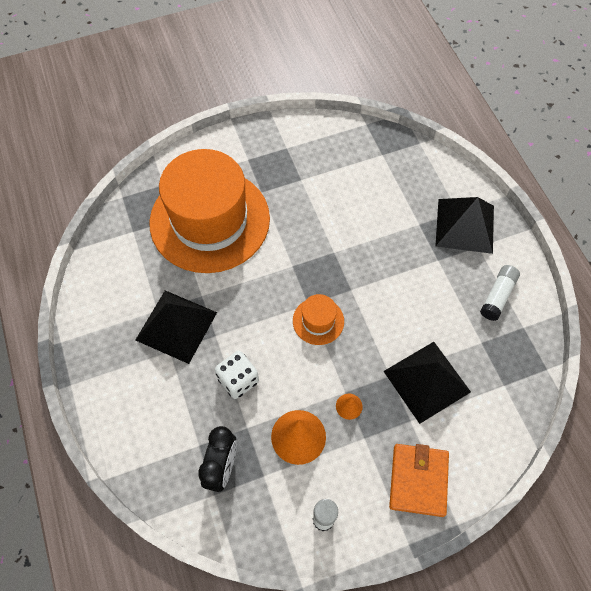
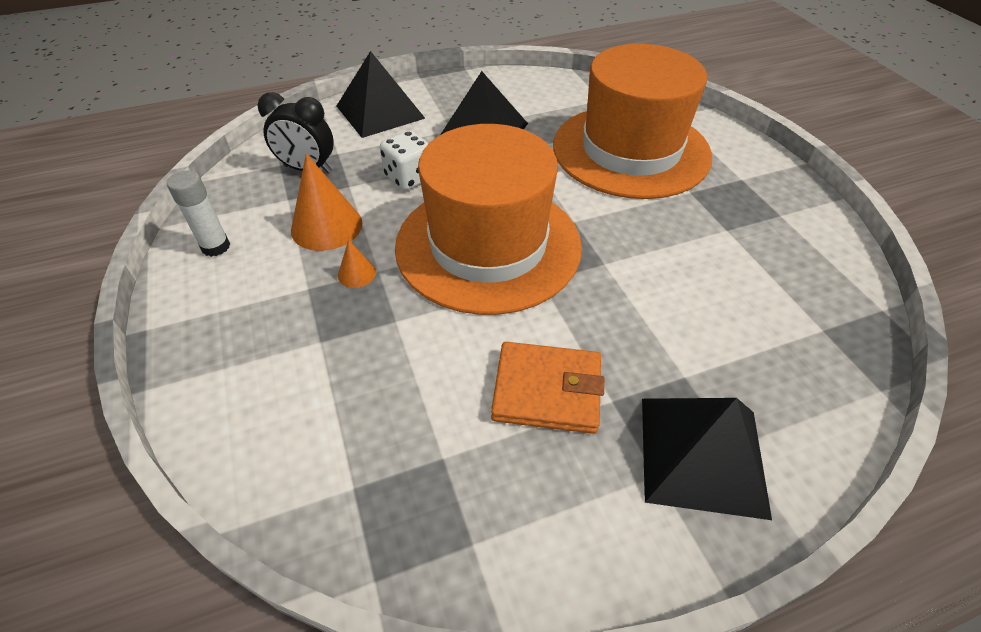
camera: 90 degrees right, 15 degrees down
orange hat [293,294,344,345] -> orange hat [395,124,582,315], size x2.50
black pyramid [384,342,471,424] -> black pyramid moved to [337,51,426,138]
orange wallet [389,444,449,517] -> orange wallet moved to [491,342,604,434]
white glue stick [480,265,520,321] -> none

